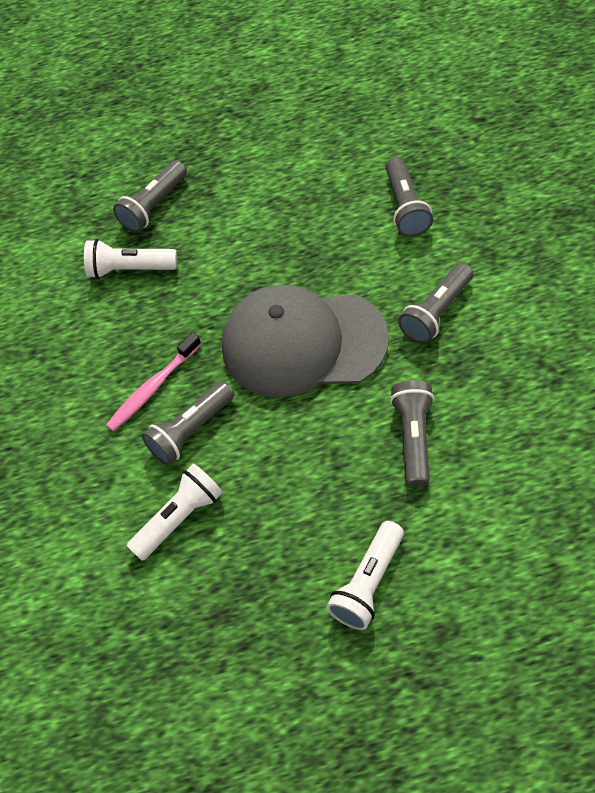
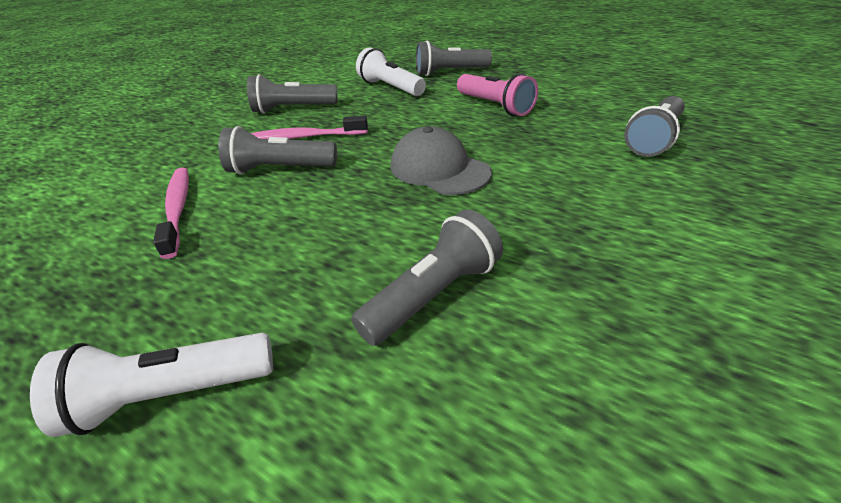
camera: 40 degrees right, 20 degrees down
white flashlight [127,463,223,561] -> pink toothbrush [153,168,189,259]
grey cap [222,285,389,398] -> grey cap [391,126,492,195], size x0.56
grey flashlight [398,263,473,344] -> grey flashlight moved to [247,74,338,114]
none -> pink flashlight [457,73,538,116]

